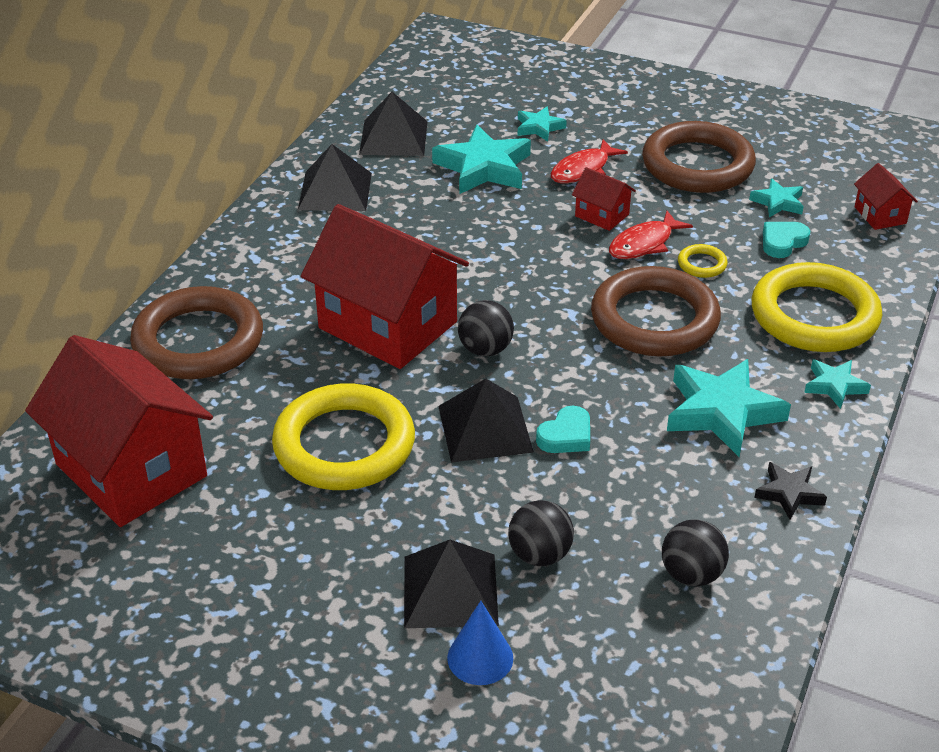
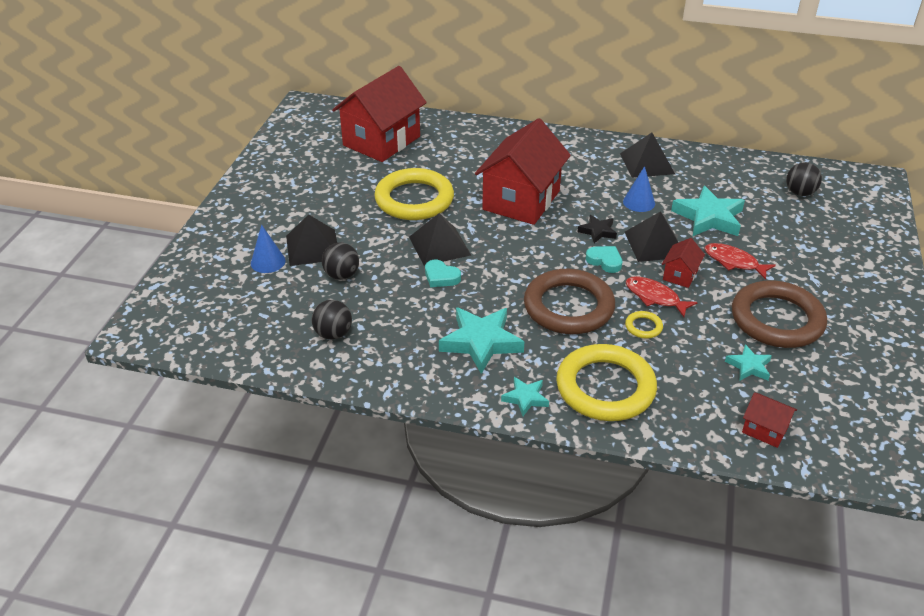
camera: 80 degrees right, 0 degrees up
brown ring [130,286,263,379] -> none
black pyramid [359,92,428,156] -> black pyramid moved to [625,211,679,262]
black ball [458,300,514,356] -> black ball moved to [786,162,822,196]
turquoise star [518,107,567,142] -> none
black star [754,462,827,519] -> black star moved to [578,215,617,244]
turquoise heart [763,222,810,258] -> turquoise heart moved to [586,246,622,273]
red house [854,163,918,230] -> red house turned 60 degrees clockwise [742,393,797,448]
none -> blue cone [623,166,655,212]

